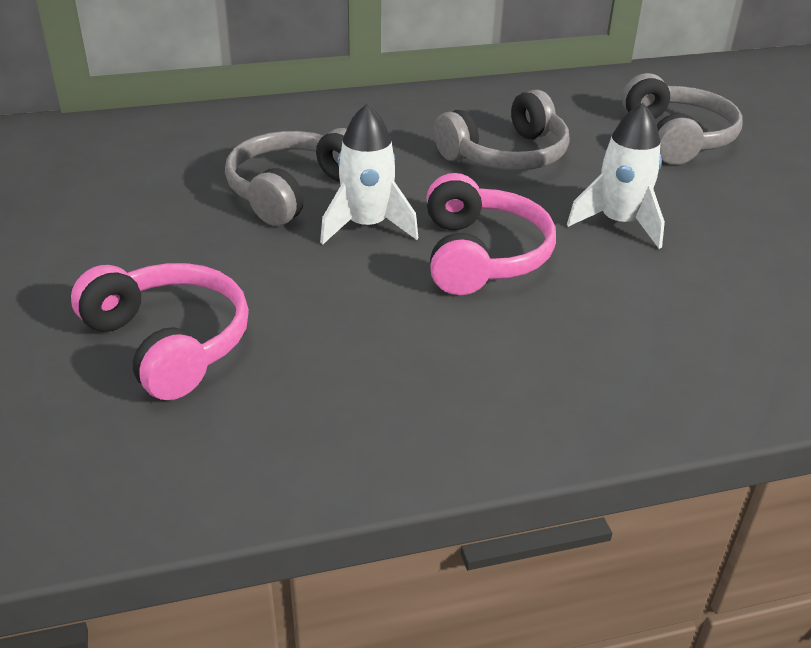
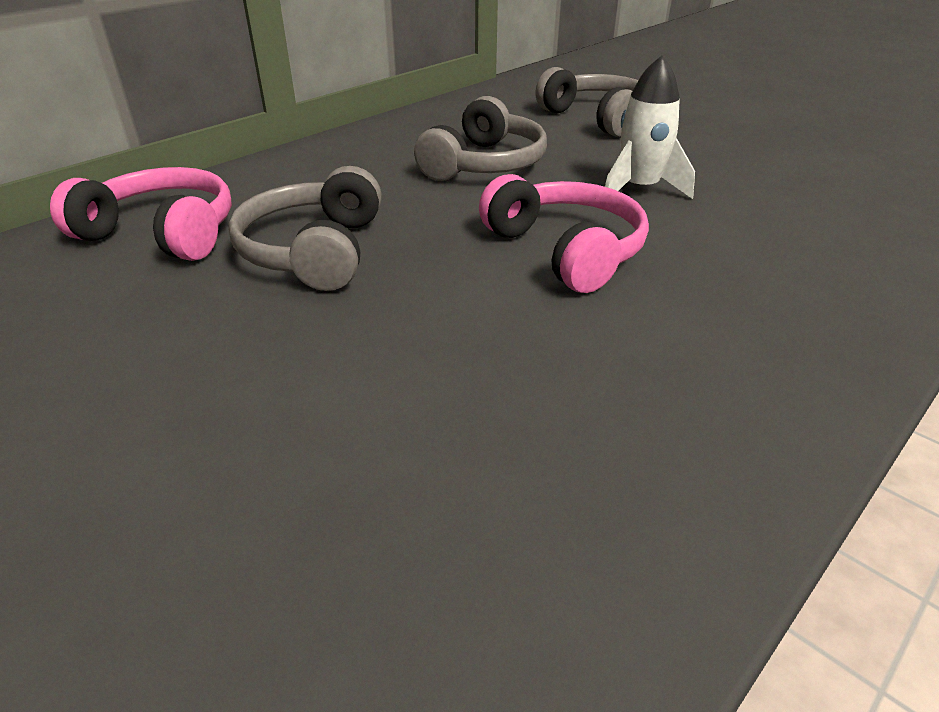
camera: 30 degrees left, 0 degrees up
pink headphones [71,263,249,400] -> pink headphones moved to [50,167,232,261]
white rocket [320,104,419,245] -> none

